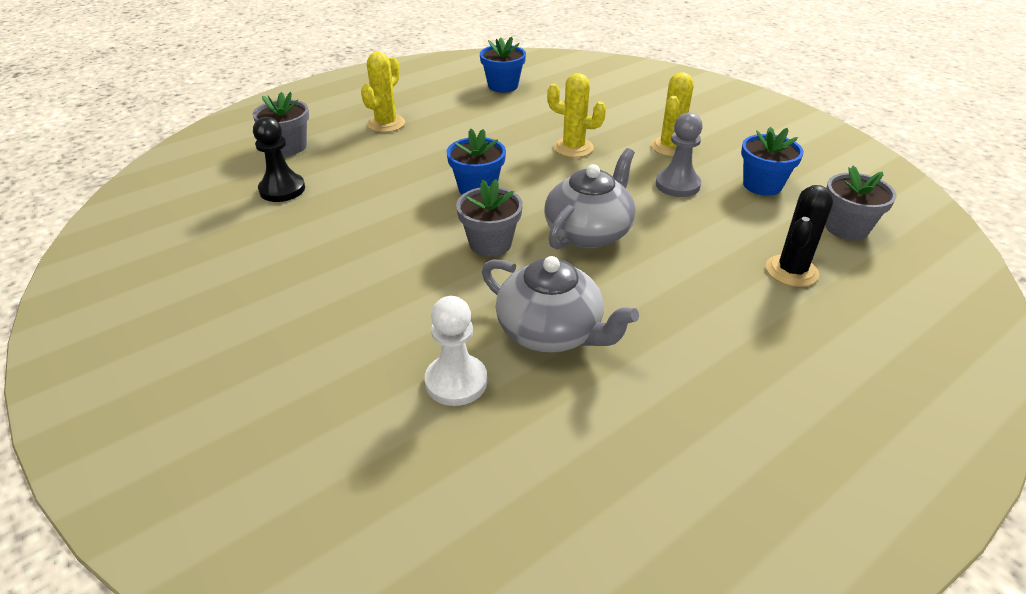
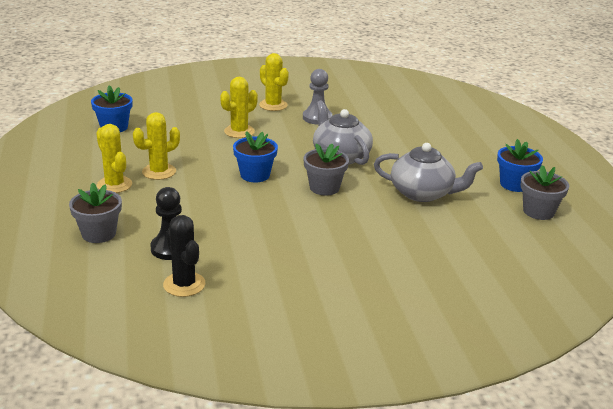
camera: 65 degrees left, 10 degrees down
white pawn [425,296,487,406] -> none
grey teapot [482,256,639,352] -> grey teapot turned 45 degrees clockwise [374,143,483,202]
blue flower pot [741,127,804,196] -> blue flower pot moved to [497,139,543,192]
black cactus [766,185,833,287] -> black cactus moved to [163,215,205,297]
grey flower pot [825,166,897,240] -> grey flower pot moved to [520,165,569,220]
none -> yellow cactus [133,112,180,180]

